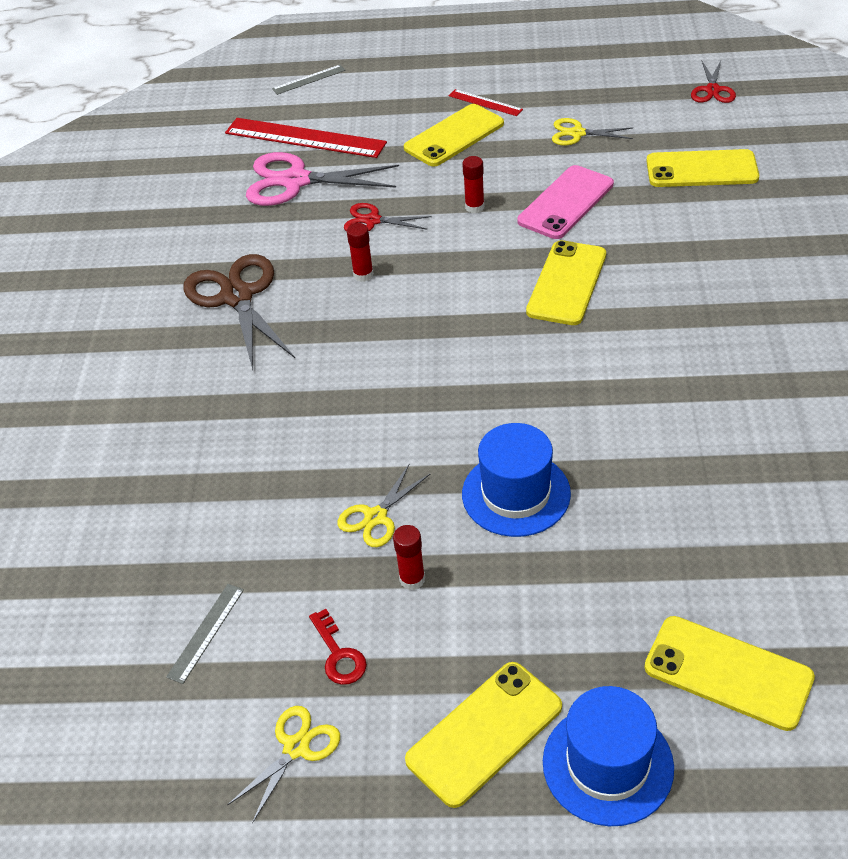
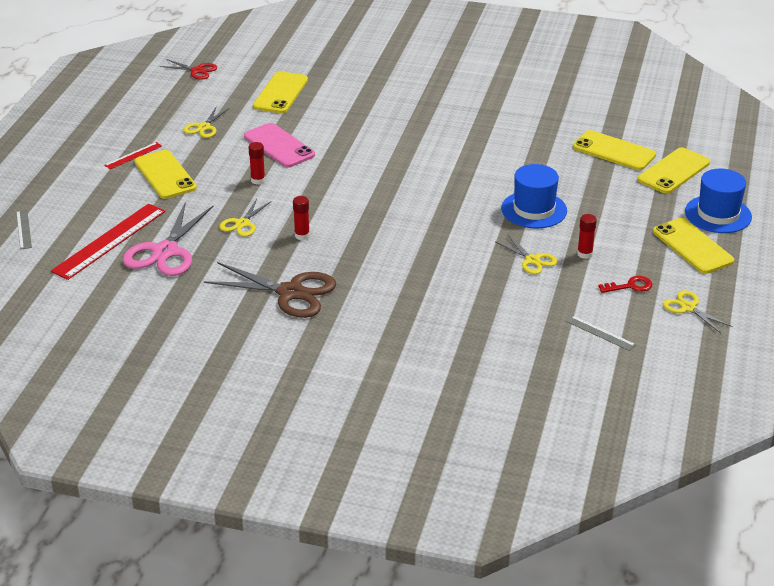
camera: 80 degrees left, 10 degrees down
brown scissors [184,254,295,370] -> brown scissors turned 150 degrees counterclockwise [203,262,336,318]
red scissors [344,203,432,232] -> yellow scissors [219,199,270,237]
yellow phone [526,240,606,325] -> yellow phone moved to [573,130,656,170]

